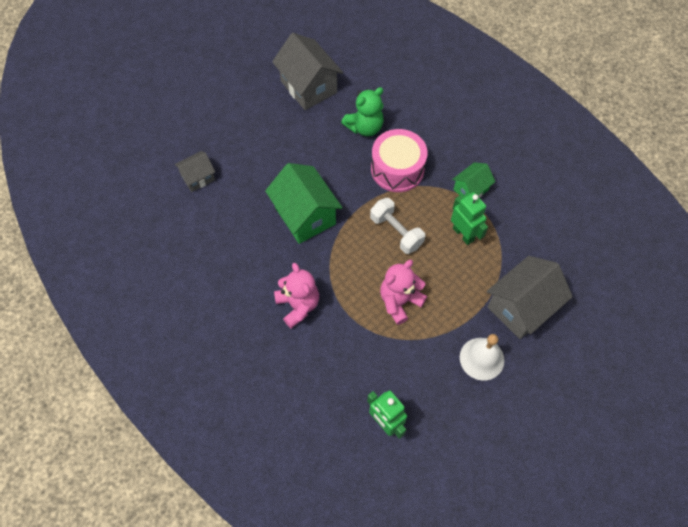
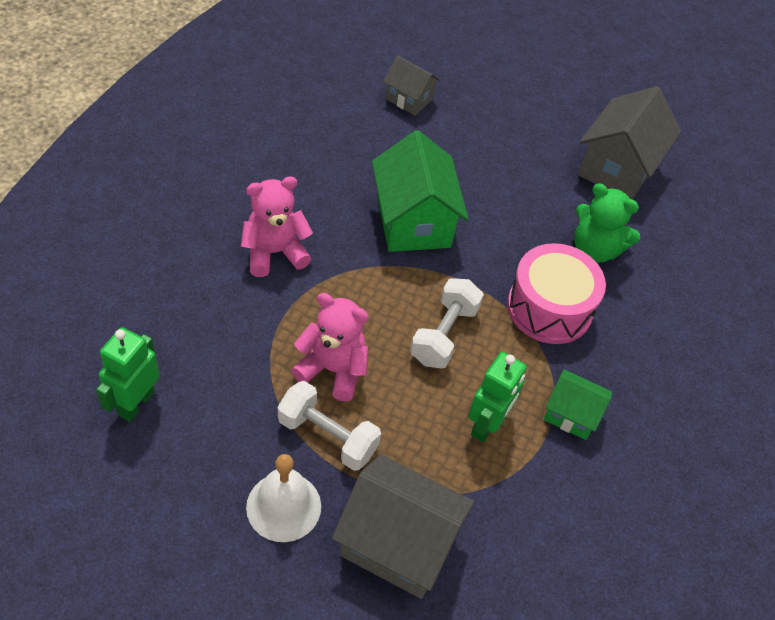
camera: 60 degrees right, 10 degrees down
green house [265,163,343,244] -> green house turned 45 degrees counterclockwise [372,130,468,252]
pink teddy bear [274,263,319,328] -> pink teddy bear turned 150 degrees counterclockwise [241,176,313,277]
none -> white dumbbell [278,381,381,471]

